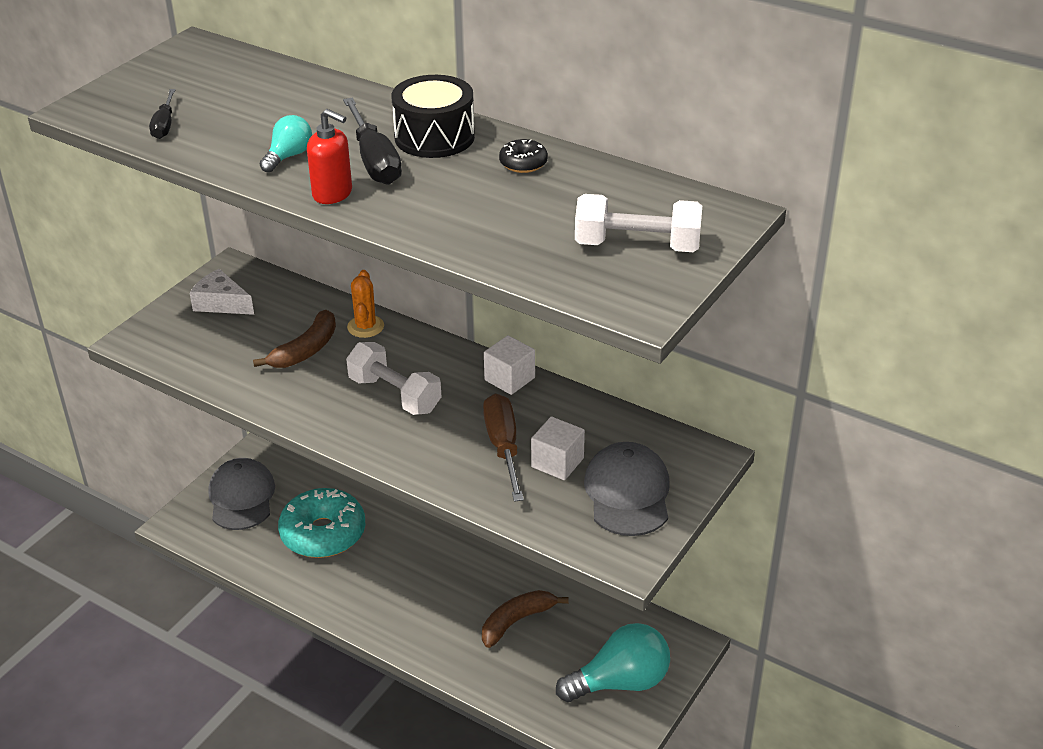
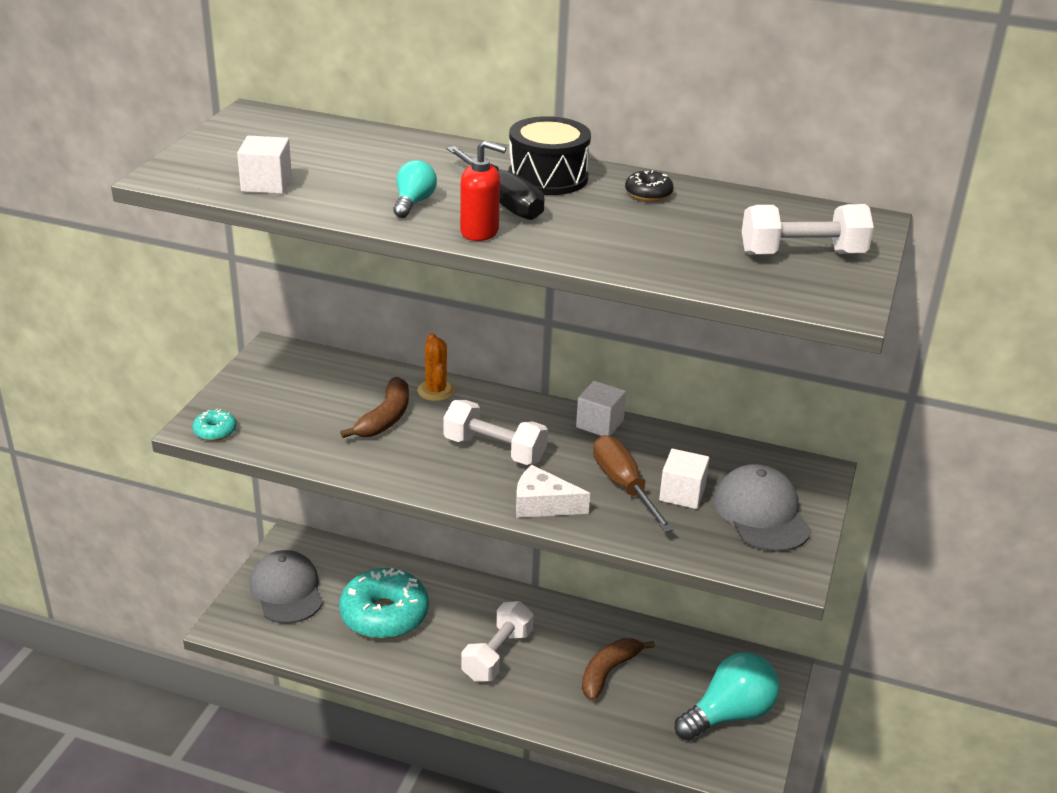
camera: 15 degrees left, 5 degrees down
black screwdriver [149,89,176,139] -> white cube [237,135,292,194]
white cheese [190,269,254,315] -> white cheese moved to [516,465,590,518]
none -> turquoise donut [193,409,237,441]
none -> white dumbbell [461,601,534,682]

